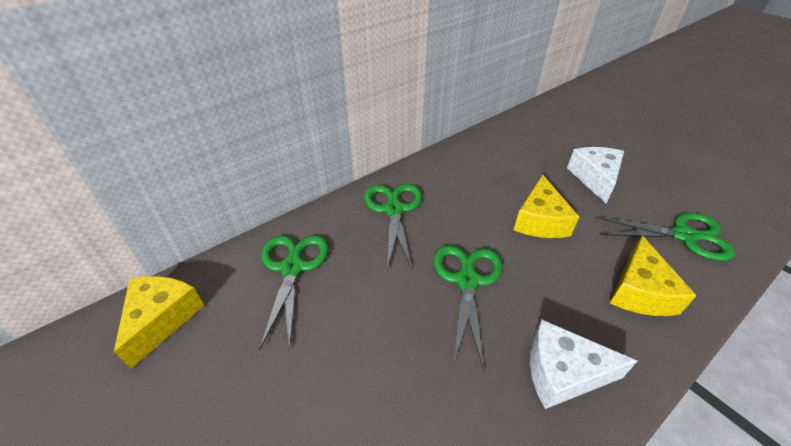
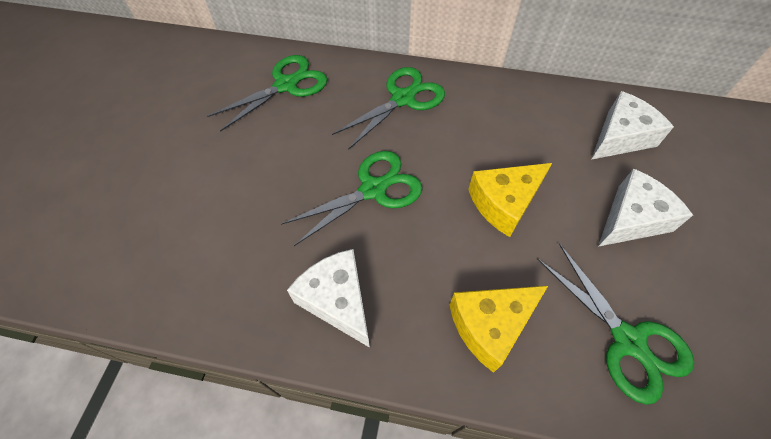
camera: 50 degrees right, 15 degrees up
yellow cheese [114,276,204,369] -> none
none -> white cheese [591,91,674,160]

